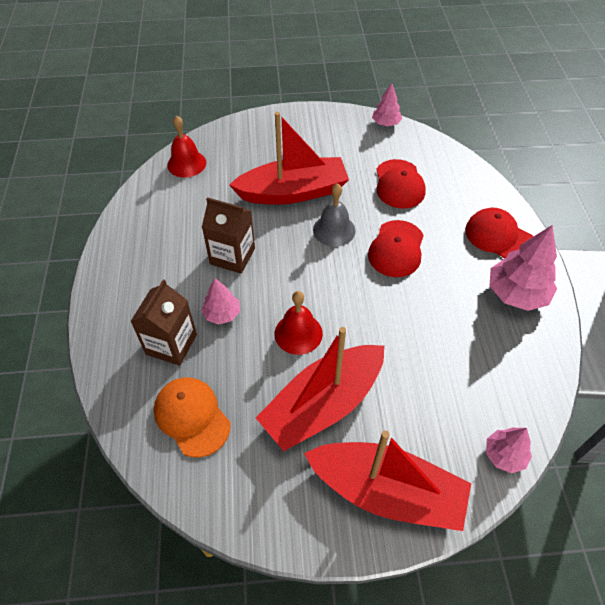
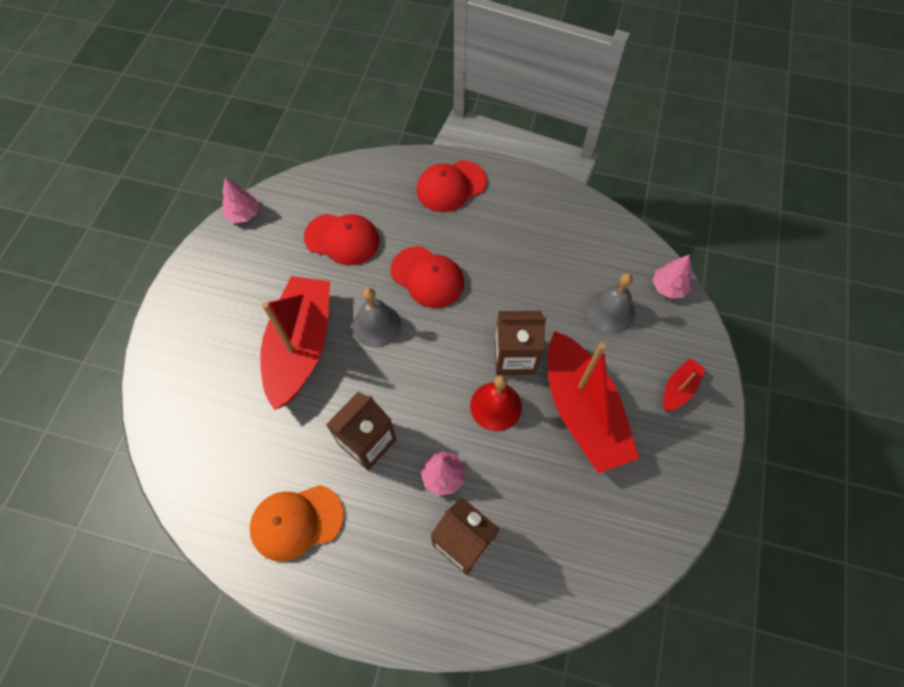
camera: 70 degrees left, 10 degrees up
orange cap [154,377,231,458] -> orange cap moved to [250,485,344,562]
red bell [167,115,206,178] -> none
red boat [304,430,471,531] -> red boat [663,358,706,411], size x0.44
pink tree [489,225,557,311] -> none
none -> brown carton [495,311,546,375]
none -> grey bell [586,273,635,333]

